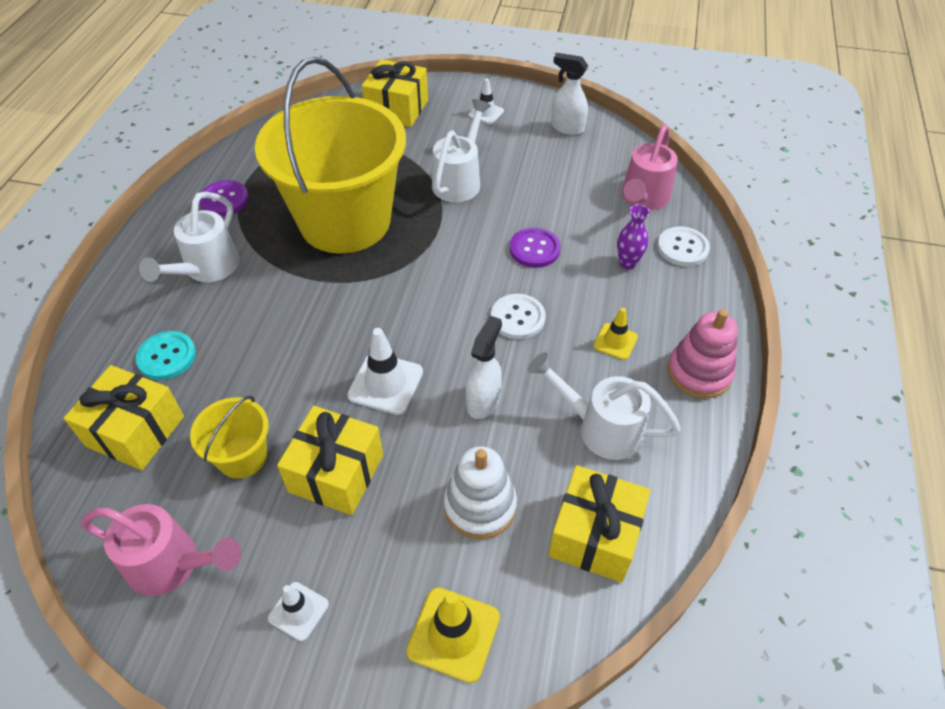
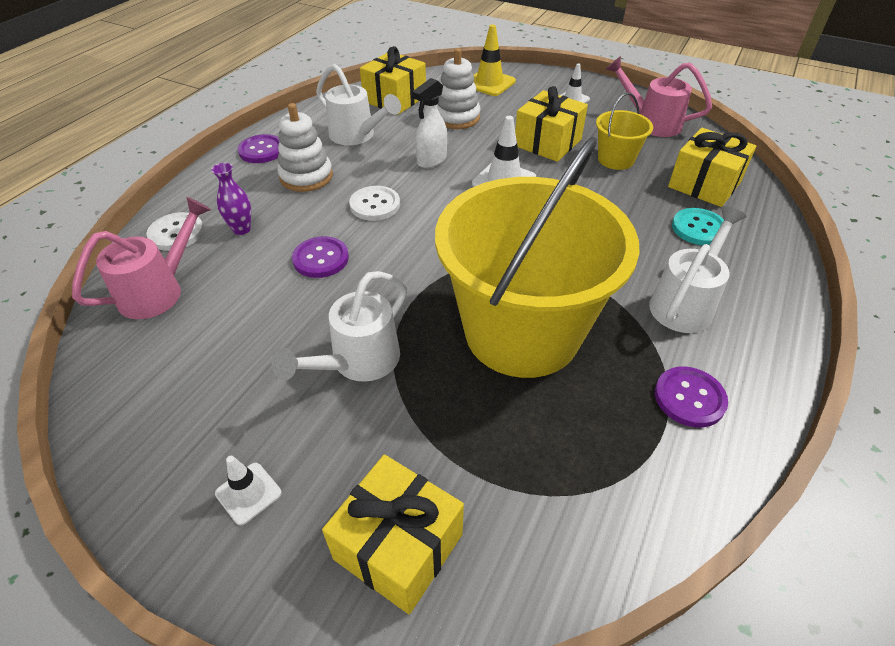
camera: 165 degrees left, 5 degrees down
white spray bottle [551,53,588,135] -> none
yellow traffic cone [593,308,638,360] -> white stacking toy [277,103,333,192]
pink stacking toy [668,309,738,398] -> purple button [238,134,280,163]

